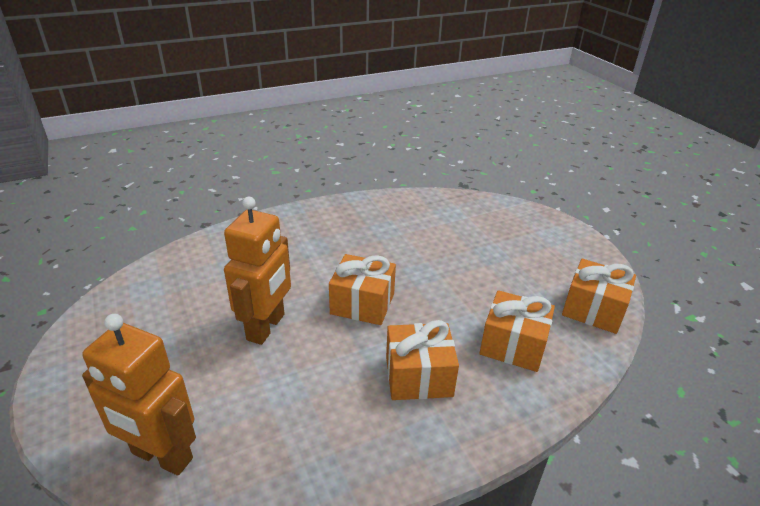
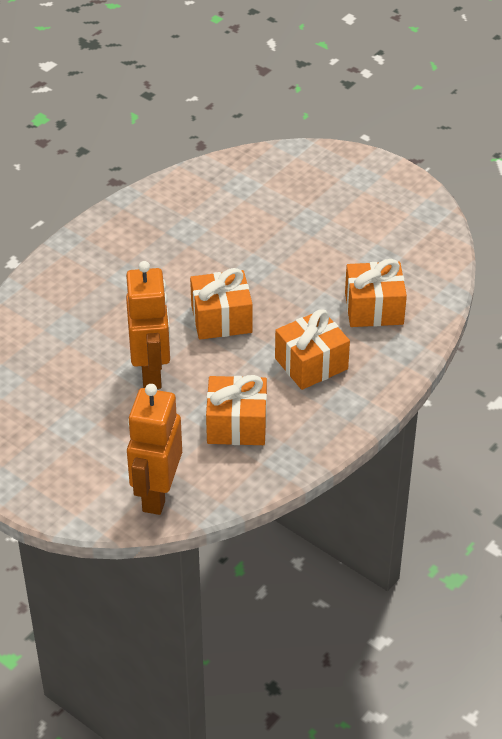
camera: 25 degrees left, 10 degrees up
orange robot [82,314,196,476] -> orange robot turned 105 degrees clockwise [127,384,182,515]
orange gift [562,259,636,334] -> orange gift moved to [206,375,267,445]

